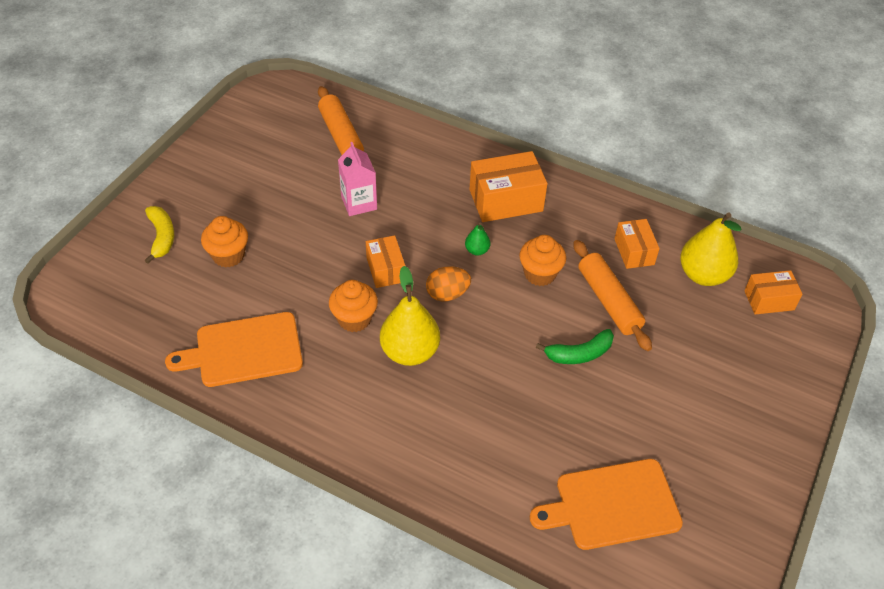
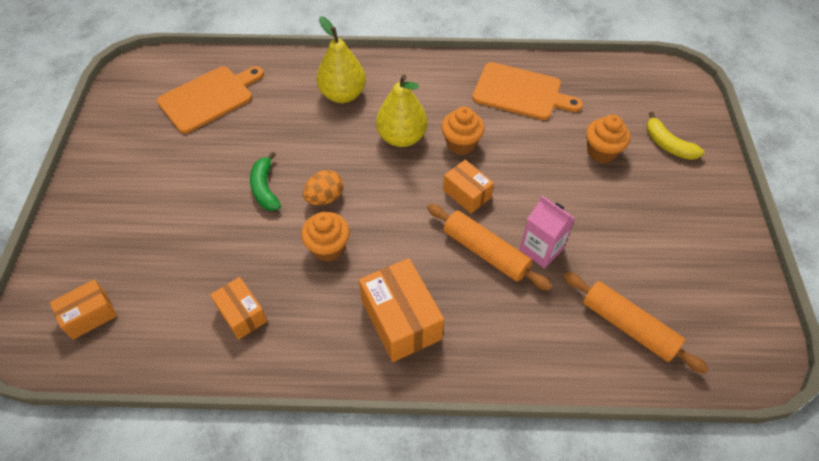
camera: 155 degrees right, 5 degrees up
orange cutting board [165,312,303,387] -> orange cutting board turned 60 degrees clockwise [472,62,583,120]
orange egg [426,266,471,301] -> orange egg moved to [303,170,344,205]
green pear [465,222,490,256] -> none
orange box [469,151,547,222] -> orange box turned 75 degrees counterclockwise [359,258,444,362]
green banana [536,329,614,364] -> green banana turned 60 degrees counterclockwise [250,152,281,211]
orange rolling pin [573,240,652,351] -> orange rolling pin moved to [427,204,552,291]
yellow pear [680,212,742,286] -> yellow pear moved to [317,16,366,103]

